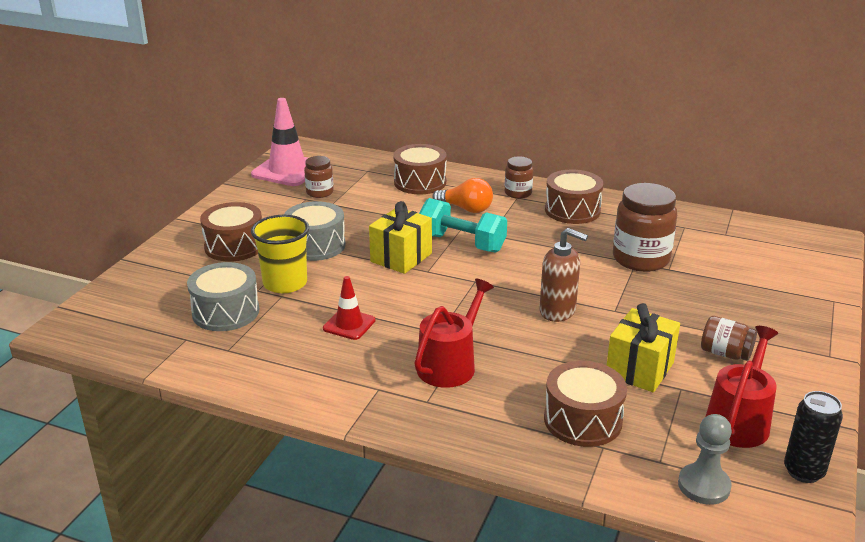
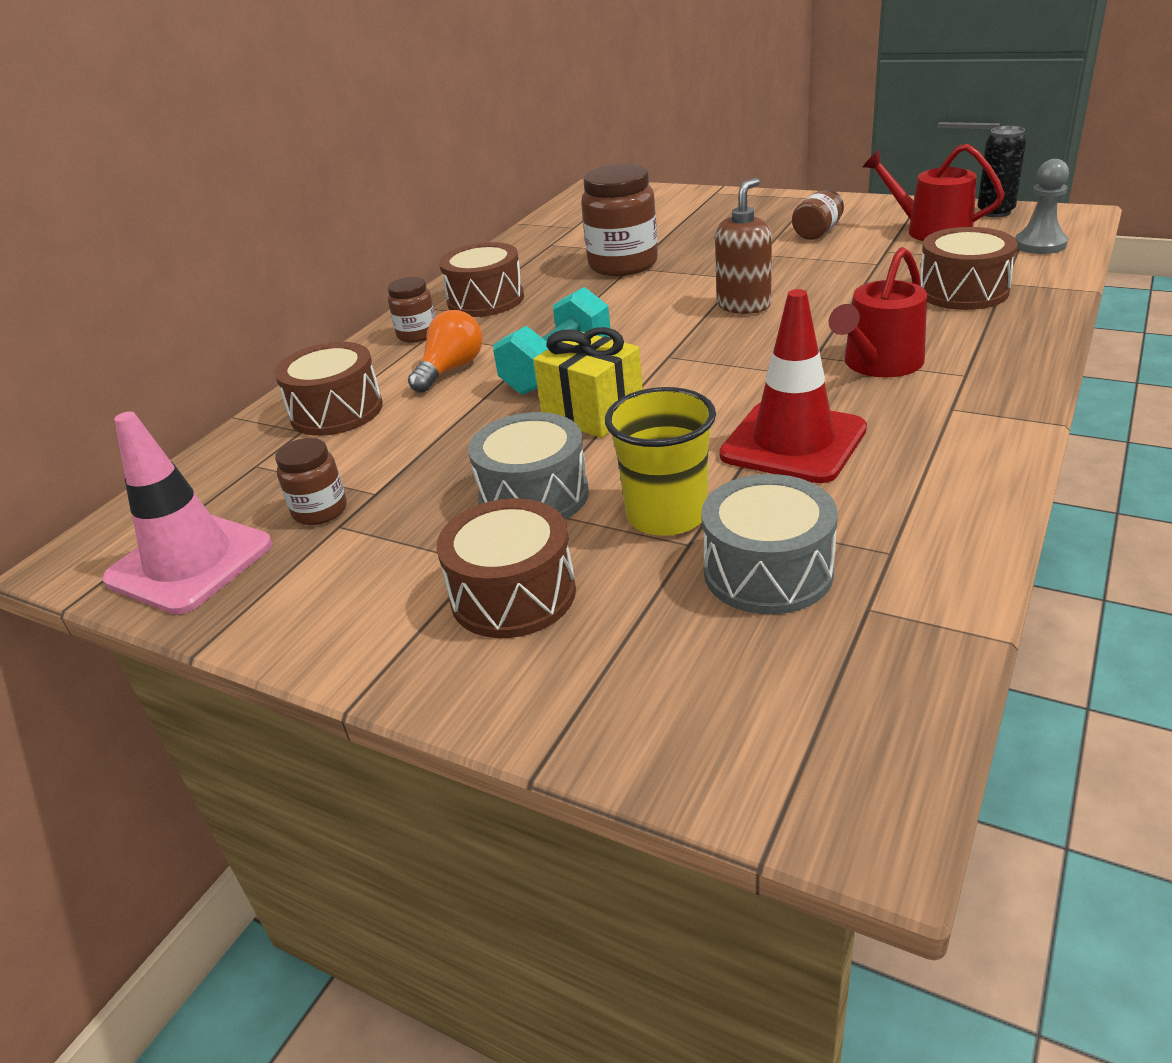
camera: 80 degrees left, 5 degrees up
red traffic cone [323,276,376,340] -> red traffic cone [719,289,867,483], size x1.80
red watering can [414,279,494,388] -> red watering can turned 90 degrees counterclockwise [829,247,927,377]
yellow gift [607,303,680,392] -> none

